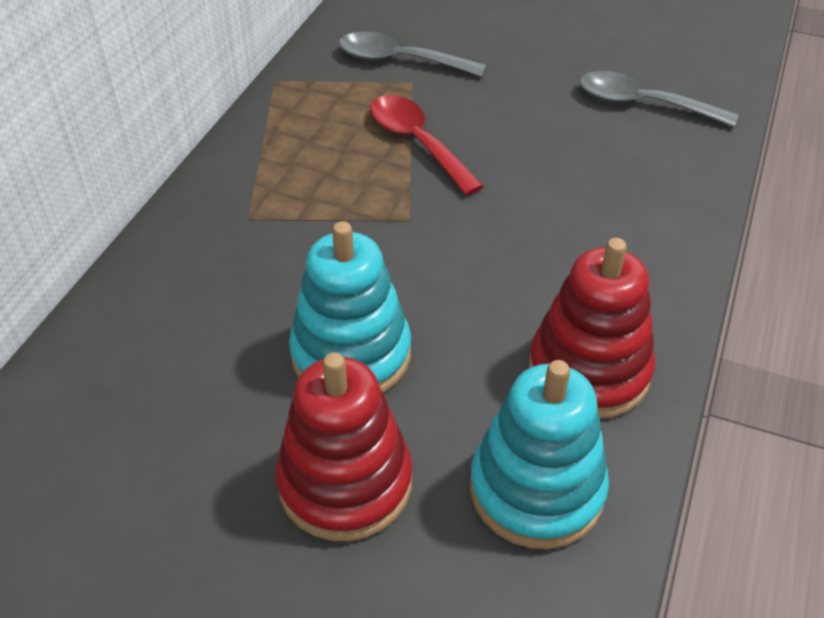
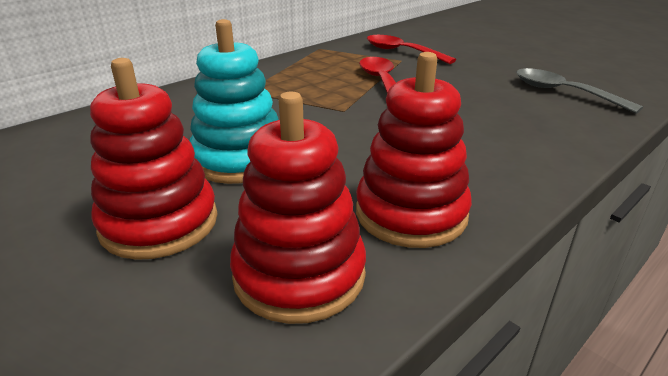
camera: 25 degrees right, 15 degrees down
grey spoon [339,32,486,77] -> red spoon [367,35,456,64]
turquoise stacking toy [470,360,609,549] -> red stacking toy [230,91,366,324]

